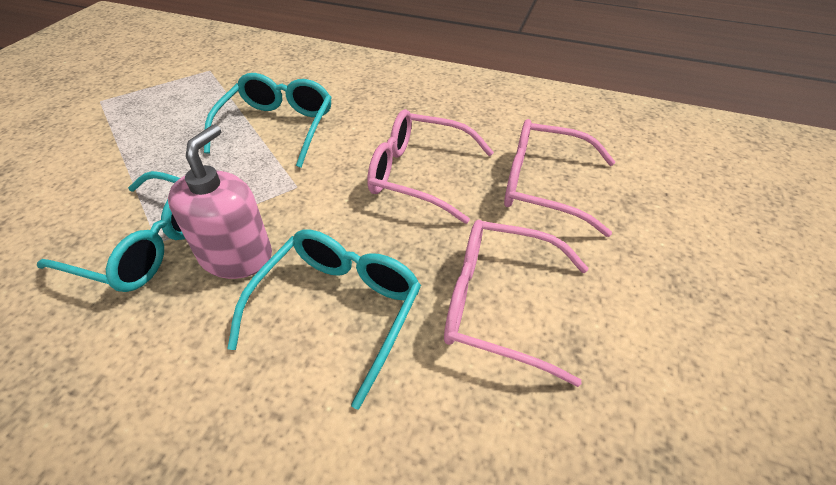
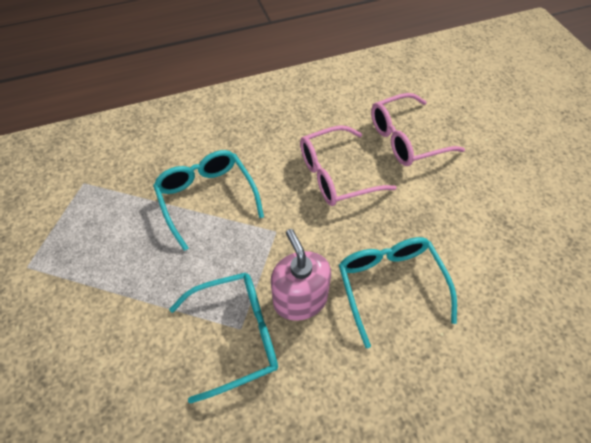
camera: 40 degrees left, 10 degrees up
pink glasses [444,220,588,387] -> none

